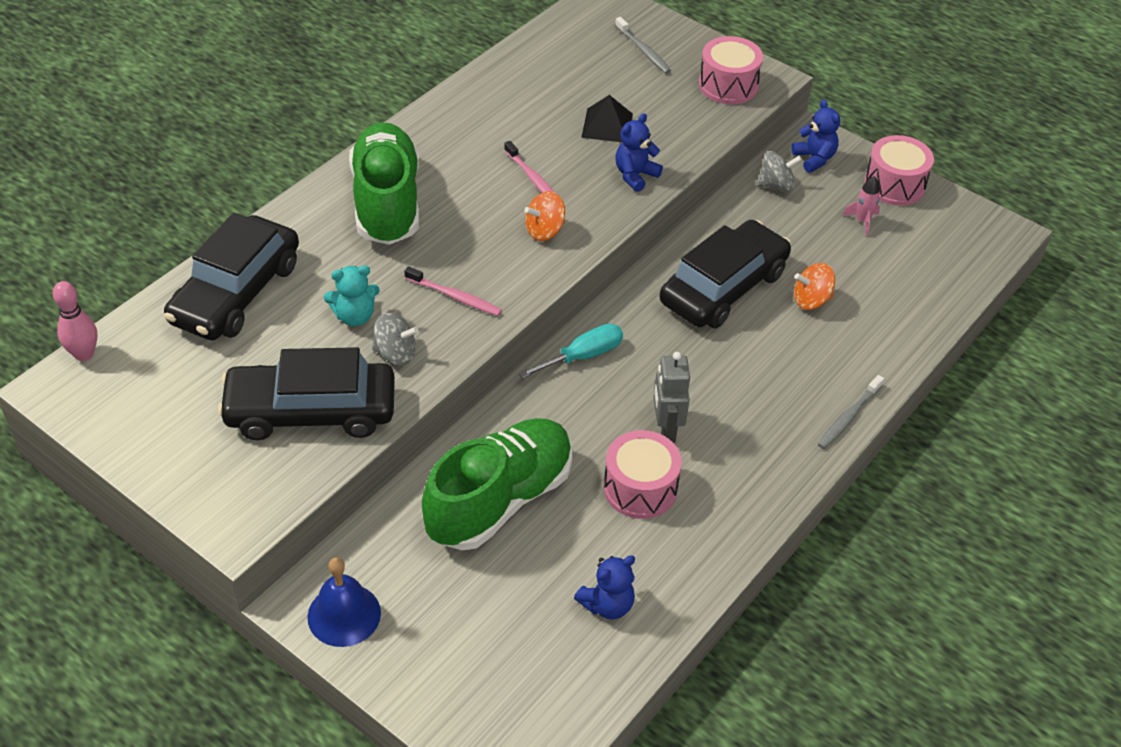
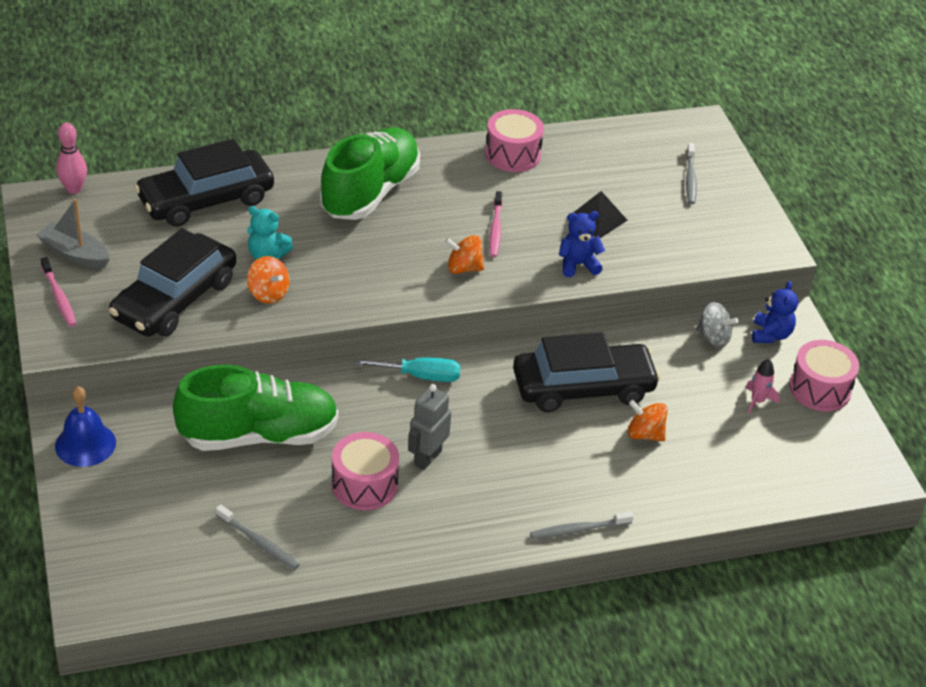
camera: 35 degrees right, 5 degrees down
black car [217,347,395,440] -> black car turned 90 degrees counterclockwise [109,228,236,337]
grey spinning top [372,313,419,366] -> orange spinning top [247,256,290,304]
pink toothbrush [404,266,502,316] -> pink toothbrush moved to [41,257,76,327]
blue teddy bear [574,555,635,619] -> grey toothbrush [216,505,300,570]
pink drum [699,36,763,104] -> pink drum moved to [485,109,544,172]
none -> grey boat [36,199,110,268]

